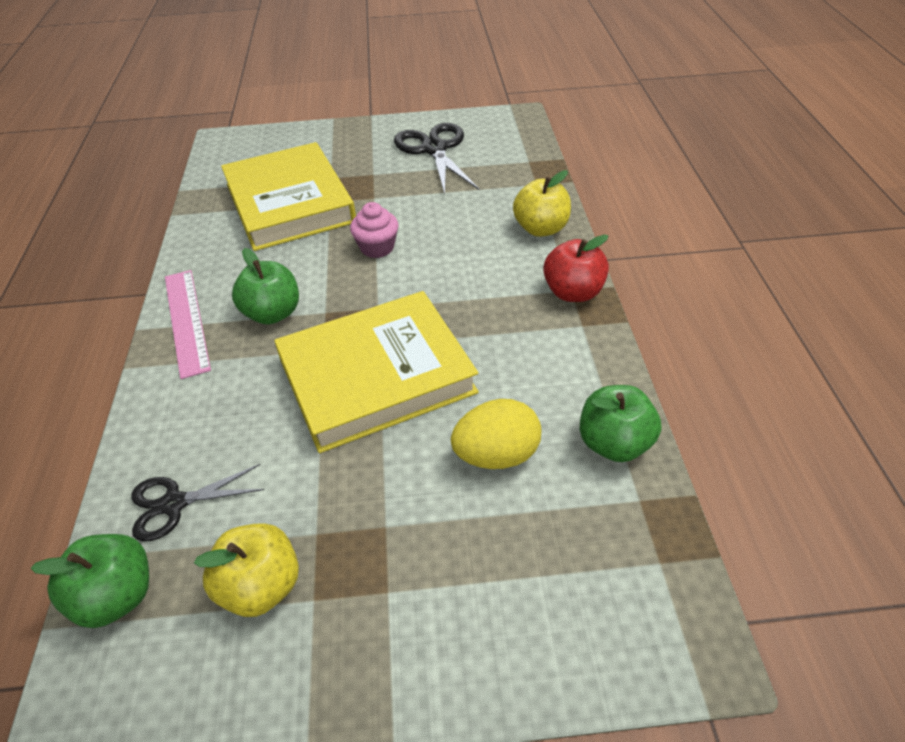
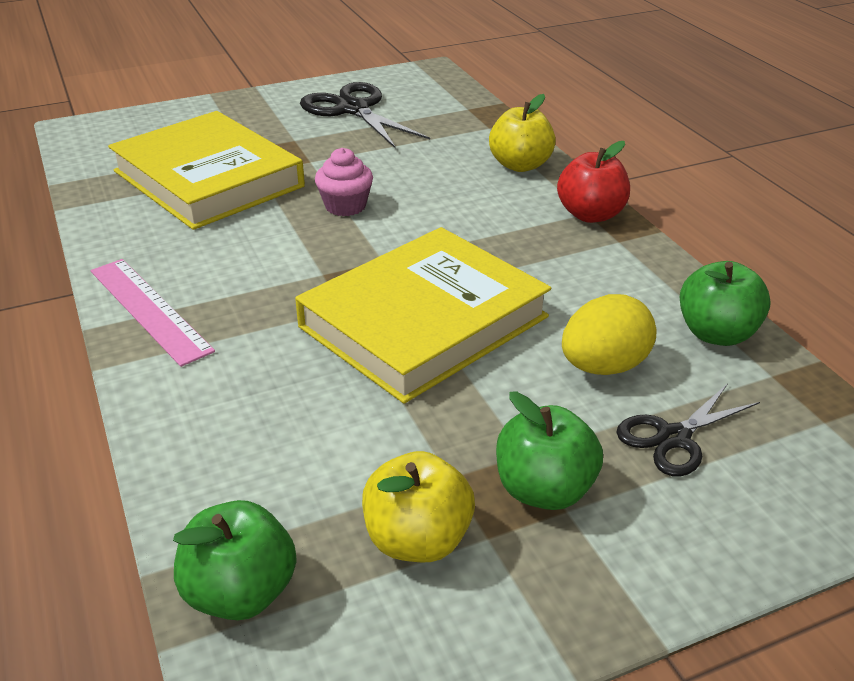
camera: 20 degrees left, 10 degrees down
black scissors [131,464,264,542] -> black scissors moved to [616,383,760,476]
green apple [232,248,299,324] -> green apple moved to [496,391,603,510]

